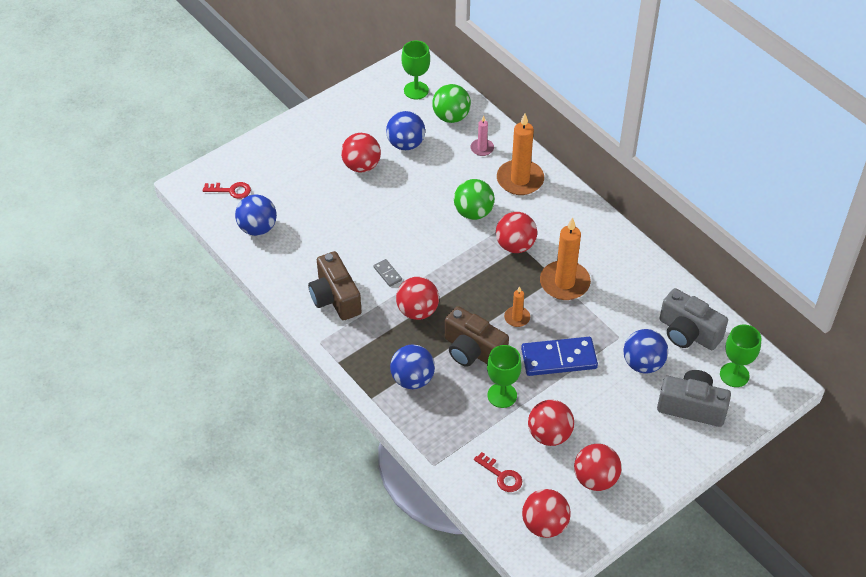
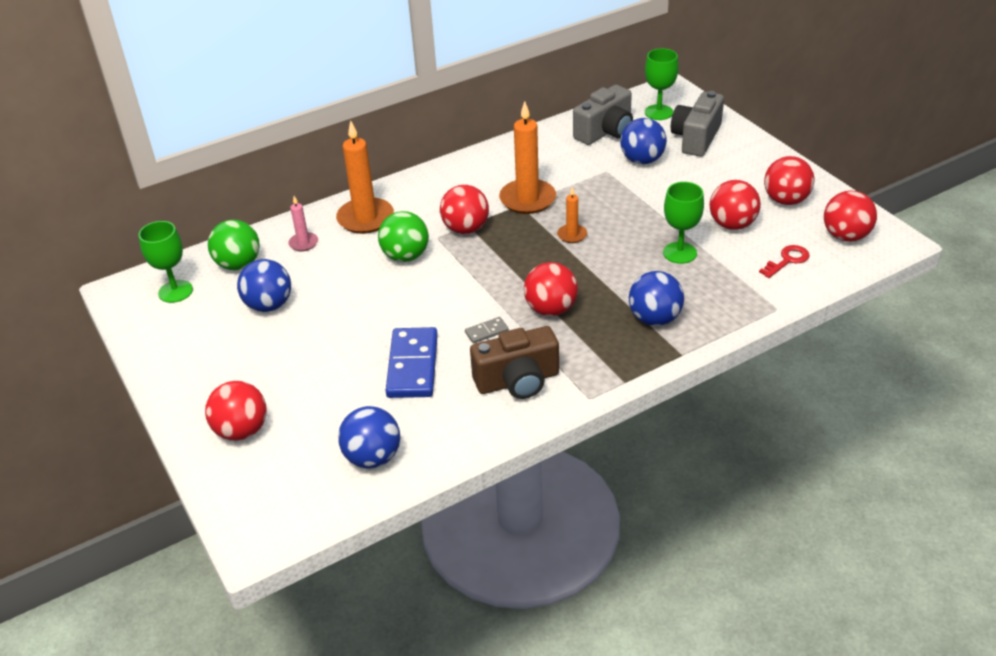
camera: 80 degrees left, 10 degrees down
red key [203,182,251,199] -> none
red ball [341,133,381,173] -> red ball moved to [205,381,267,441]
brown camera [445,306,509,367] -> none
blue domino [521,337,598,376] -> blue domino moved to [386,327,438,398]

